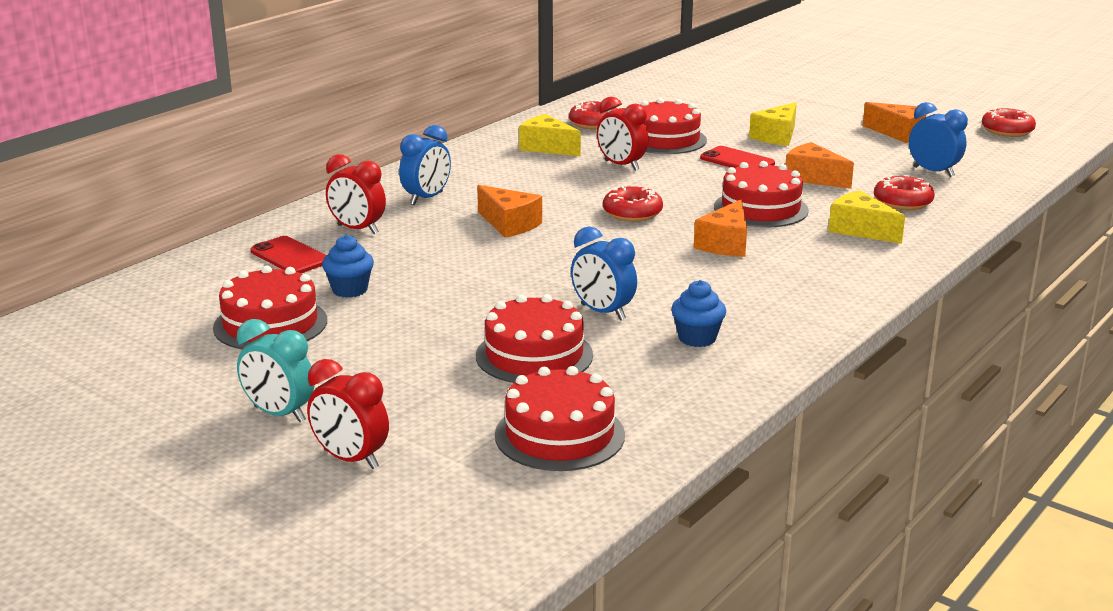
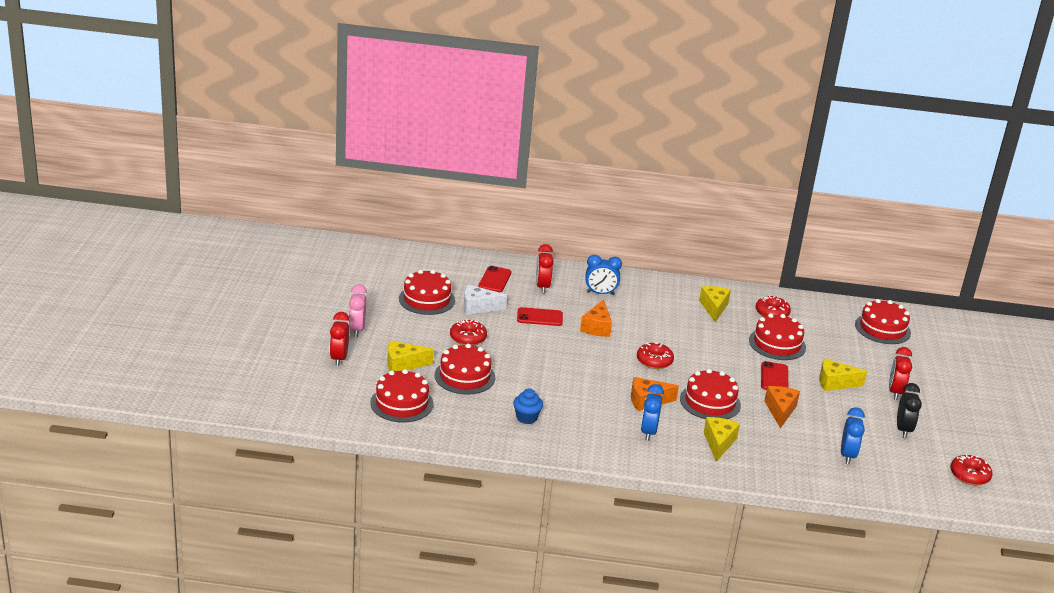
camera: 55 degrees right, 5 degrees up
turquoise clock [237,319,315,422] -> pink clock [349,284,367,337]
blue cupcake [322,235,374,298] -> white cheese [464,284,507,315]
blue clock [571,227,637,320] -> blue clock moved to [641,384,664,441]
red clock [597,97,649,171] -> red clock moved to [889,347,912,400]
orange cheese [863,102,926,143] -> black clock [897,383,922,438]
red donut [874,175,935,210] -> red donut moved to [450,319,487,346]
none -> yellow cheese [387,341,434,371]
none -> red phone [517,307,563,326]
none -> red cake [855,299,911,344]

